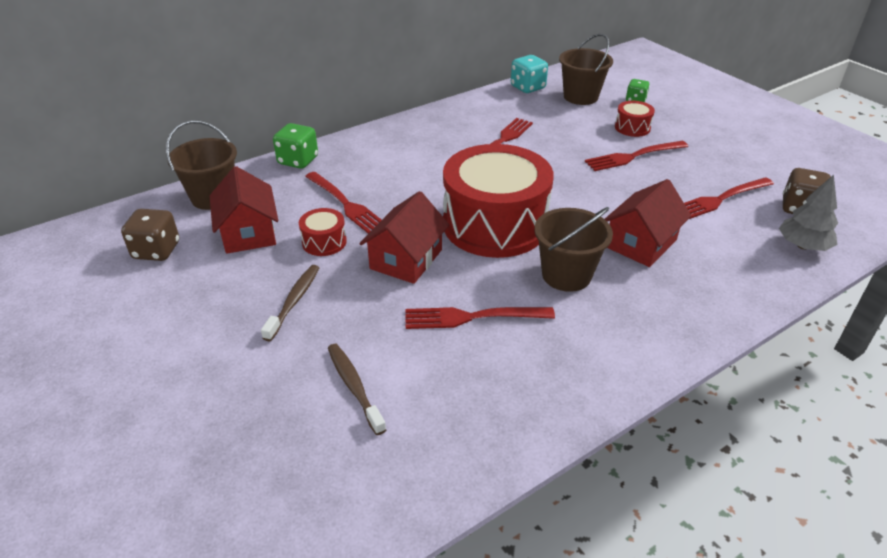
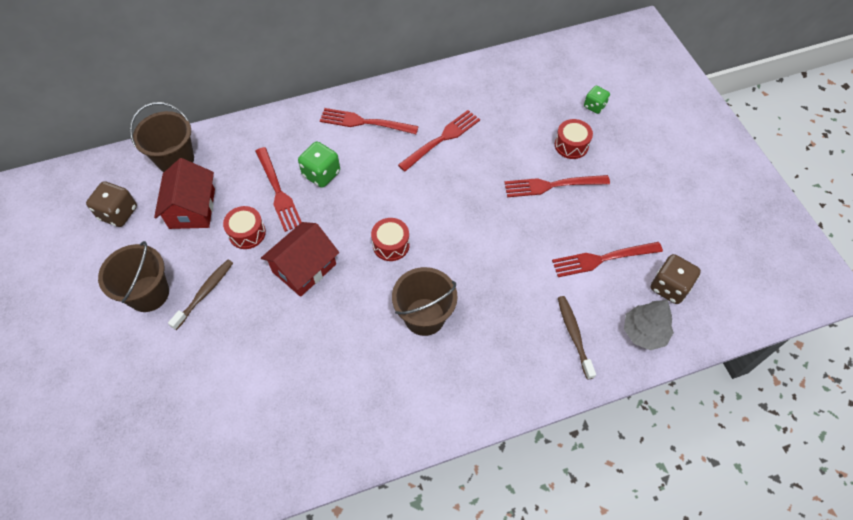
camera: 15 degrees right, 20 degrees up
green dice [273,123,318,169] -> green dice moved to [298,141,340,188]
brown toothbrush [328,344,386,435] -> brown toothbrush moved to [558,296,596,380]
red fork [405,307,555,329] -> red fork moved to [320,108,419,134]
red drum [443,144,554,258] -> red drum [371,218,410,261], size x0.41
turquoise dice [511,55,548,93] -> none
brown bucket [559,34,613,105] -> brown bucket moved to [98,241,169,312]
red house [605,179,691,267] -> none

